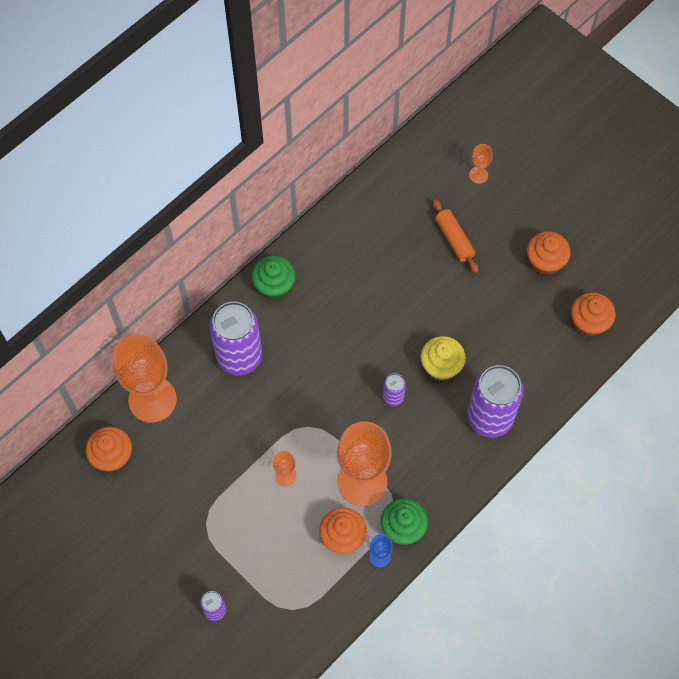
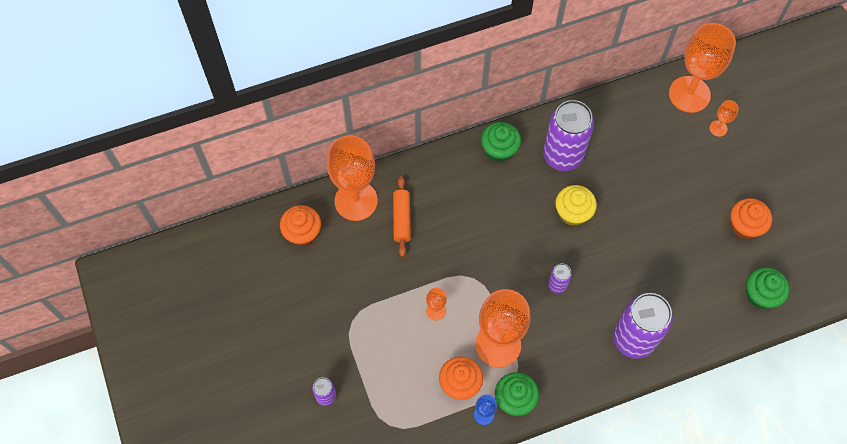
camera: 25 degrees right, 0 degrees up
purple can [210,302,262,375] -> purple can moved to [543,100,594,171]
yellow cupcake [421,336,466,381] -> yellow cupcake moved to [555,185,597,226]
orange rolling pin [432,199,479,273] -> orange rolling pin moved to [393,176,411,257]
orange cupcake [571,292,615,337] -> green cupcake [746,267,790,309]
none -> orange goblet [669,23,736,113]

